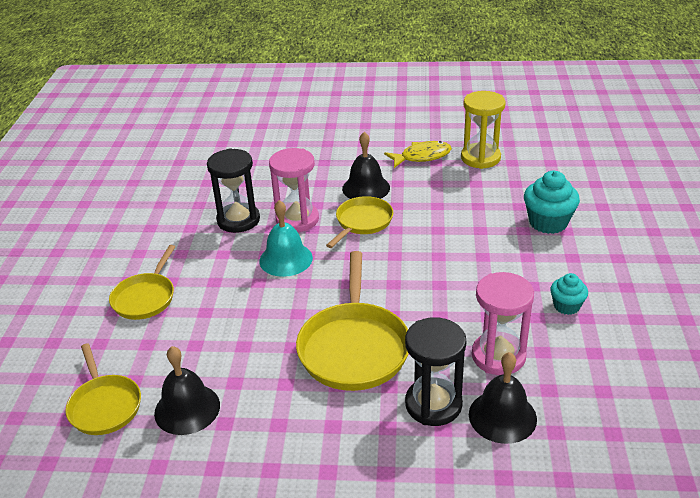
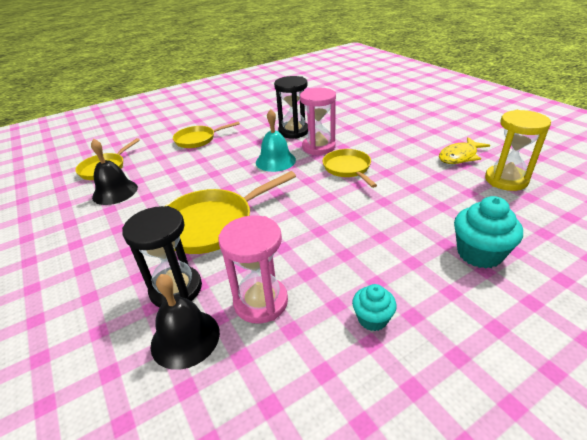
camera: 55 degrees right, 0 degrees up
yellow pan [326,196,393,248] -> yellow pan turned 105 degrees counterclockwise [323,149,377,188]
black bell [342,132,390,199] -> none
yellow fish [384,141,452,168] -> yellow fish turned 105 degrees clockwise [439,137,490,164]

